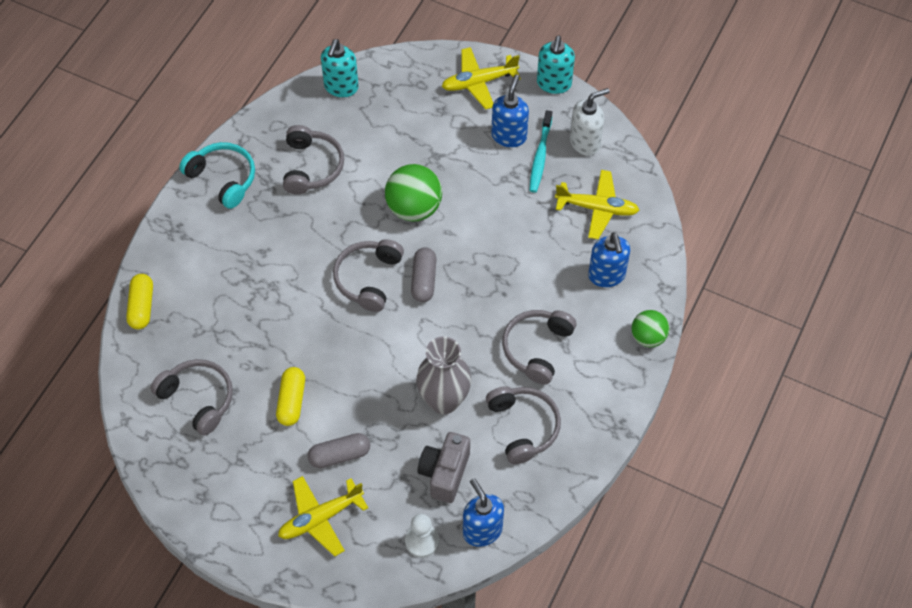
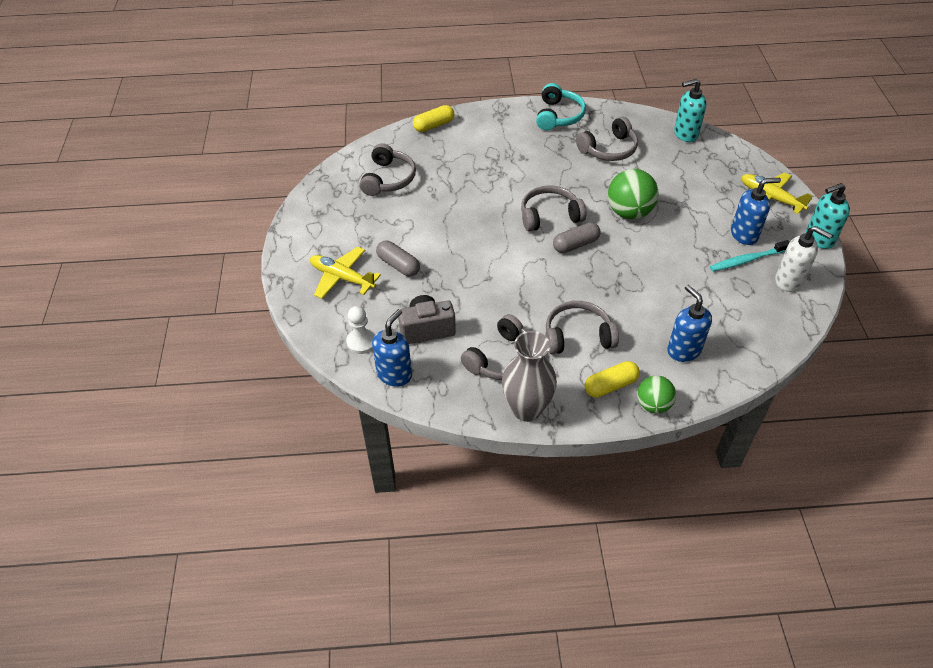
camera: 60 degrees right, 10 degrees down
yellow capsule [276,367,305,426] -> yellow capsule moved to [585,361,640,398]
grey vase [416,337,471,414] -> grey vase moved to [502,331,557,422]
yellow plane [555,170,639,239] -> none
blue soap dispenser [588,232,630,287] -> blue soap dispenser turned 105 degrees clockwise [667,285,712,362]

